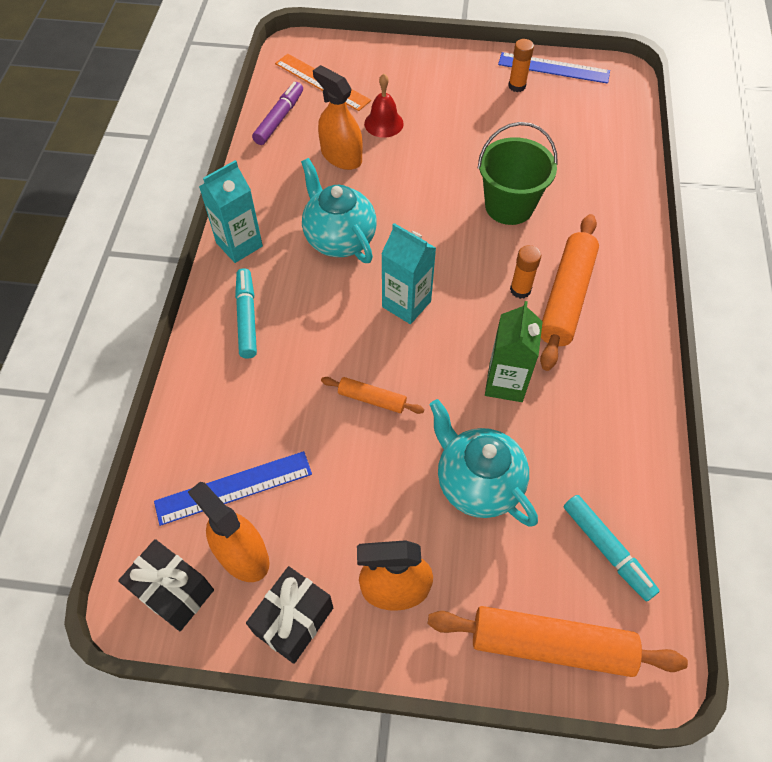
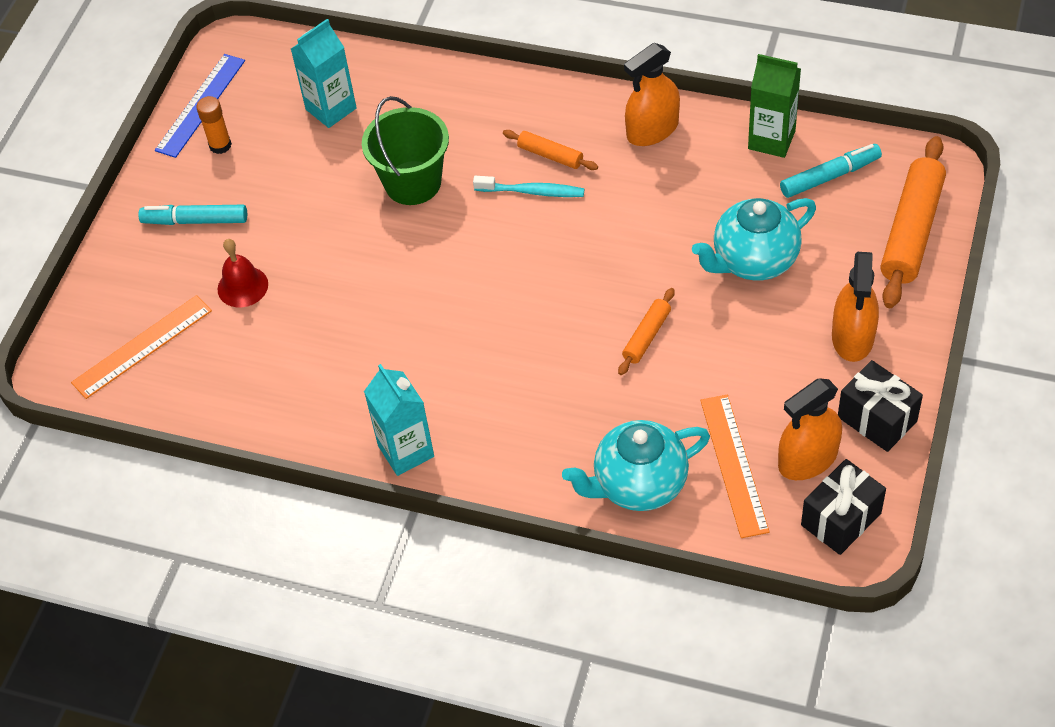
camera: 75 degrees left, 5 degrees down
blue ruler [154,451,312,526] -> orange ruler [700,395,770,538]
turquoise marker [235,268,257,358] -> turquoise marker moved to [138,205,247,225]
purple marker [252,82,303,145] -> none
turquoise teapot [301,158,376,263] -> turquoise teapot moved to [562,420,710,511]
orange spray bottle [313,65,363,170] -> orange spray bottle moved to [624,43,680,146]
turquoise carton [381,223,436,324] -> turquoise carton moved to [291,19,357,128]
green carton [485,301,543,402] -> green carton moved to [748,54,801,158]
orange glue stick [510,245,541,299] -> turquoise toothbrush [473,176,584,197]
orange rolling pin [540,214,599,371] -> orange rolling pin [503,130,598,170], size x0.51

